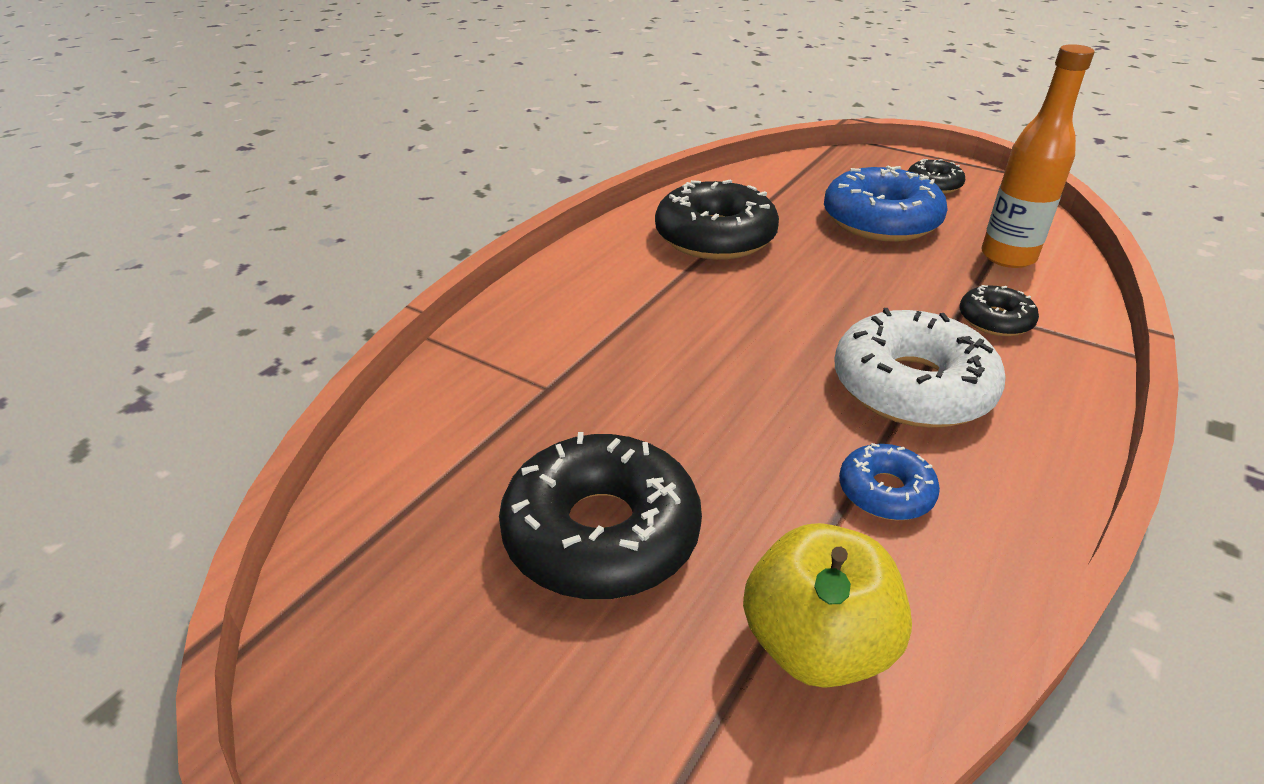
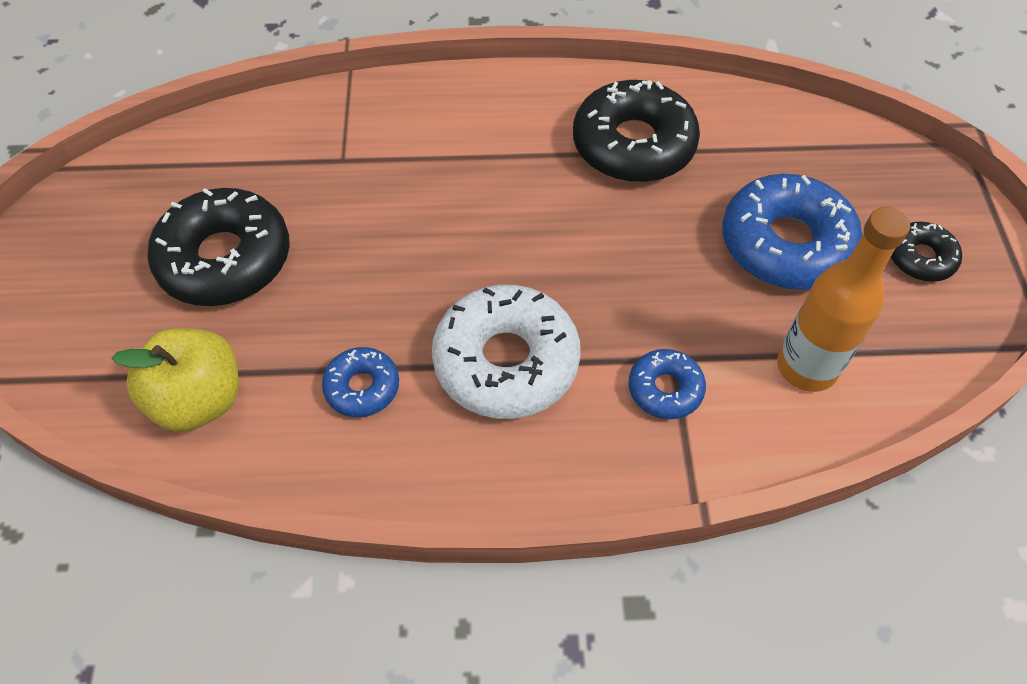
camera: 55 degrees right, 20 degrees up
black donut [960,285,1039,336] -> blue donut [629,349,706,419]

